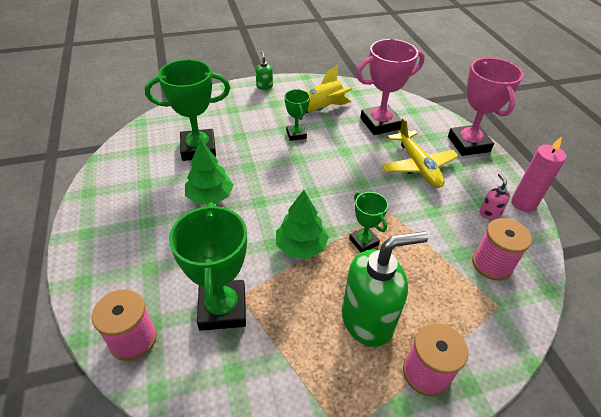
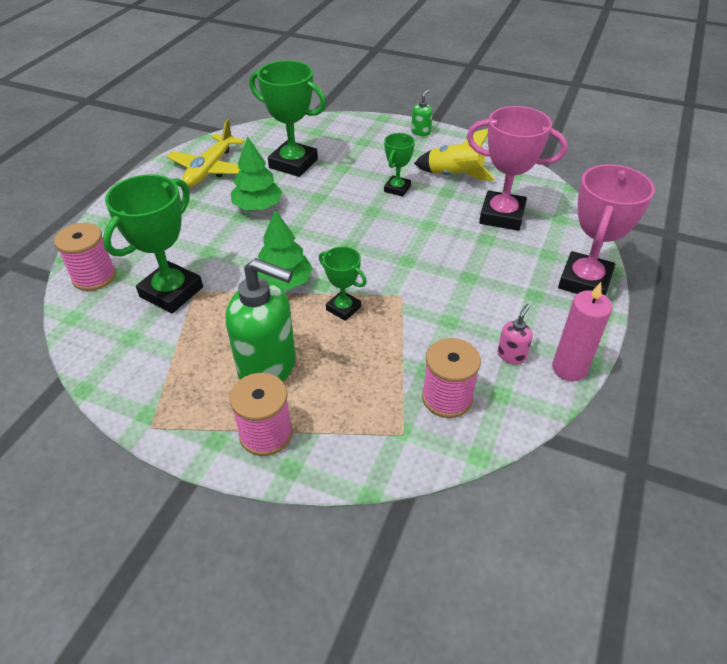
camera: 40 degrees right, 0 degrees up
green trophy [349,192,388,252] -> green trophy turned 60 degrees counterclockwise [319,246,367,321]
yellow plane [381,118,458,188] -> yellow plane moved to [167,119,245,187]

